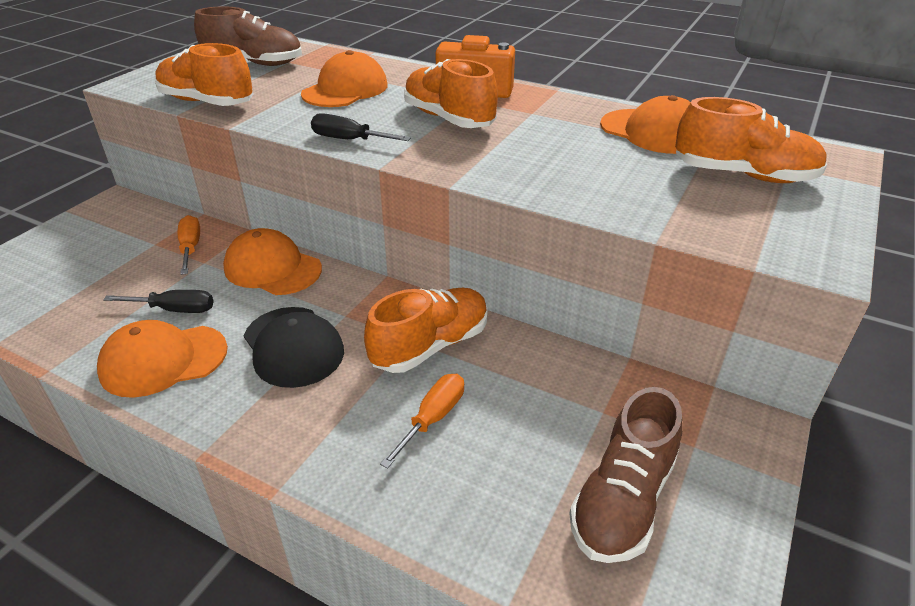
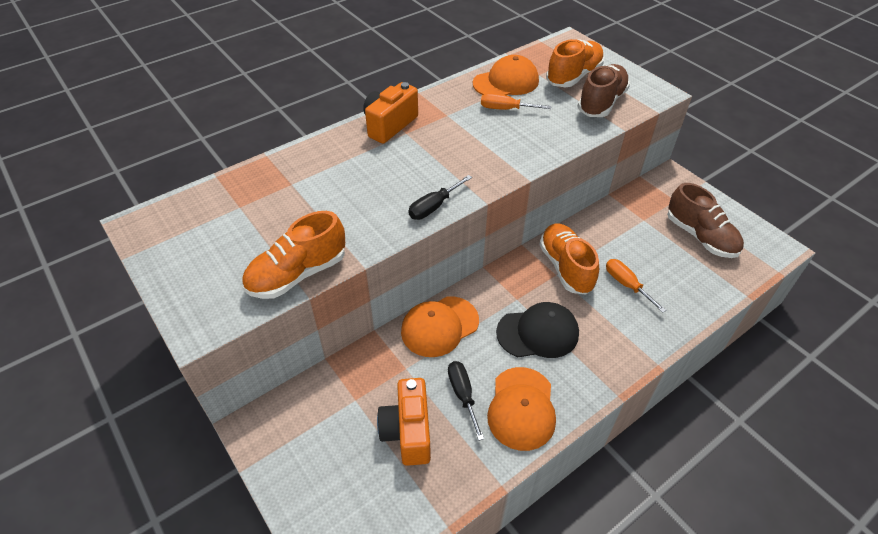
camera: 65 degrees left, 10 degrees up
black screwdriver [103,290,213,313] -> black screwdriver turned 45 degrees counterclockwise [448,361,484,441]
orange screwdriver [178,215,200,275] -> orange screwdriver moved to [481,93,551,110]
brown shoe [194,6,302,66] -> brown shoe moved to [577,64,630,117]
orange cap [301,50,388,107] -> none
orange shoe [404,59,498,128] -> none
none -> orange camera [377,378,431,466]

